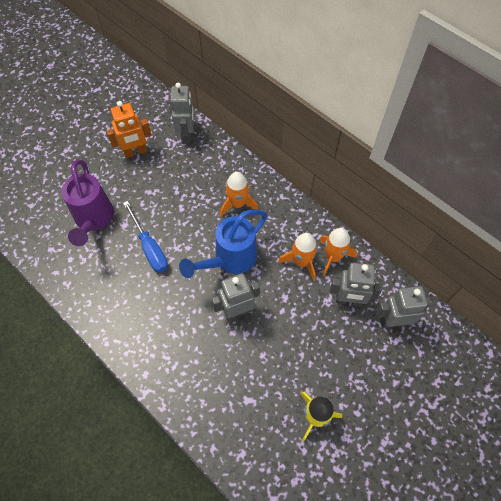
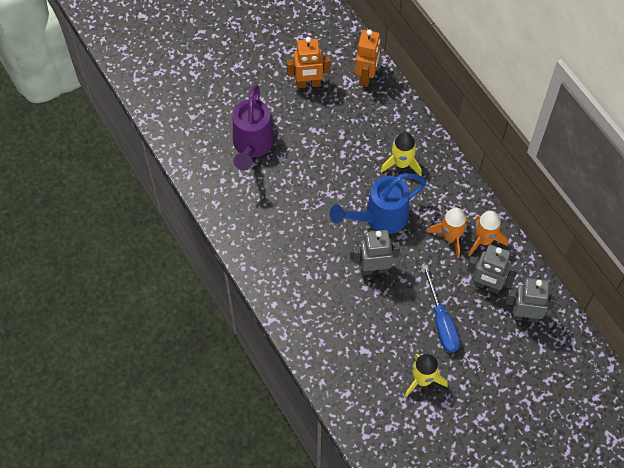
camera: 15 degrees right, 0 degrees up
blue screwdriver [123,201,168,273] -> blue screwdriver moved to [422,265,460,353]
grey robot [170,83,194,144] -> orange robot [355,30,380,87]
orange rocket [220,172,259,216] -> yellow rocket [381,132,422,176]

